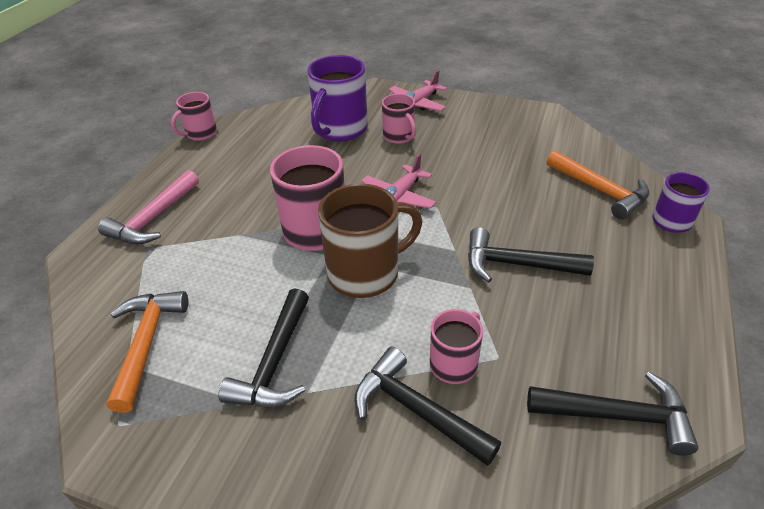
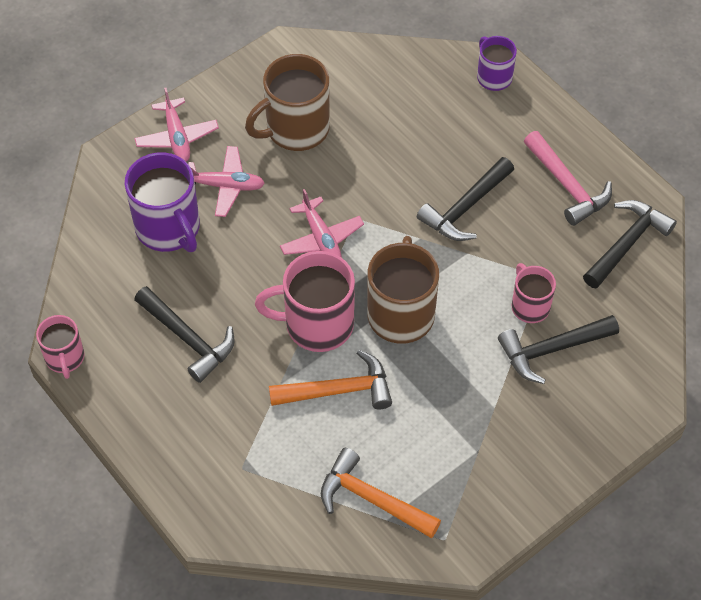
camera: 60 degrees left, 15 degrees up
pink hammer [98,170,199,244] -> pink hammer moved to [524,131,612,226]
black hammer [218,288,309,407] -> black hammer moved to [134,286,235,383]
pink mug [382,94,416,144] -> pink plane [188,146,265,217]
orange hammer [547,150,649,219] -> orange hammer moved to [269,350,392,409]
none -> brown mug [245,54,330,151]

